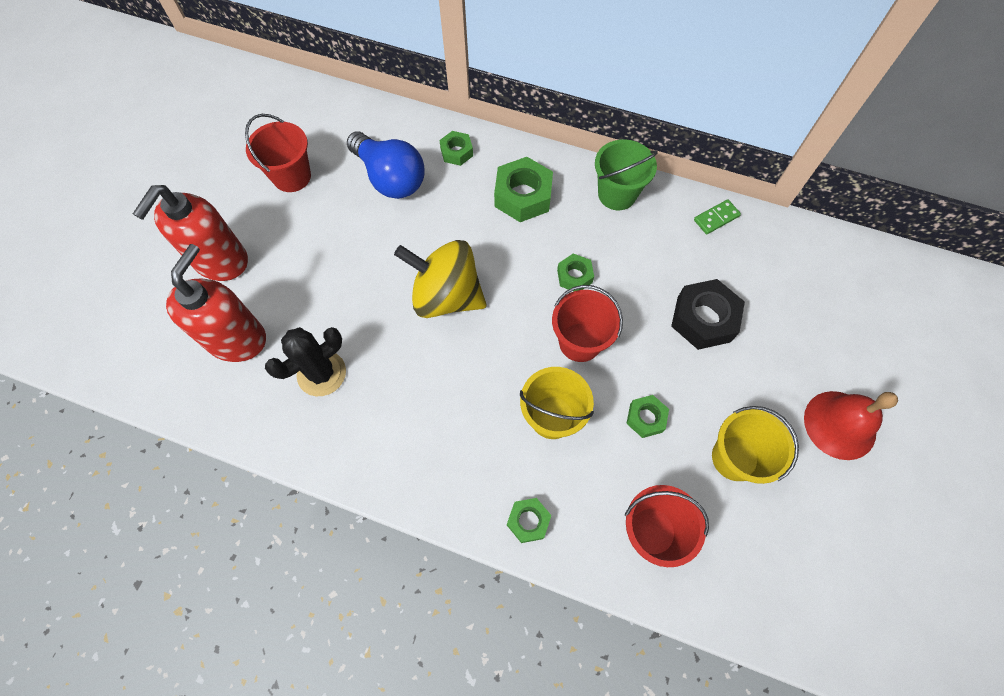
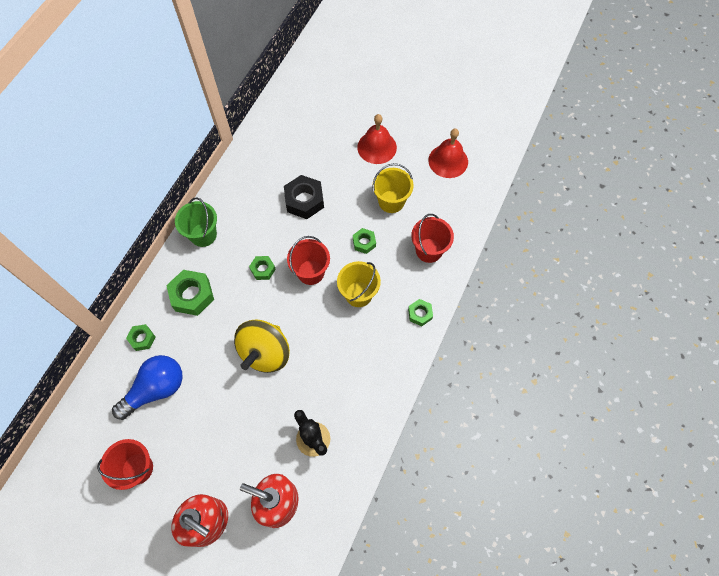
camera: 85 degrees left, 0 degrees up
green domino [694,199,741,234] -> none
none -> red bell [428,128,468,178]

